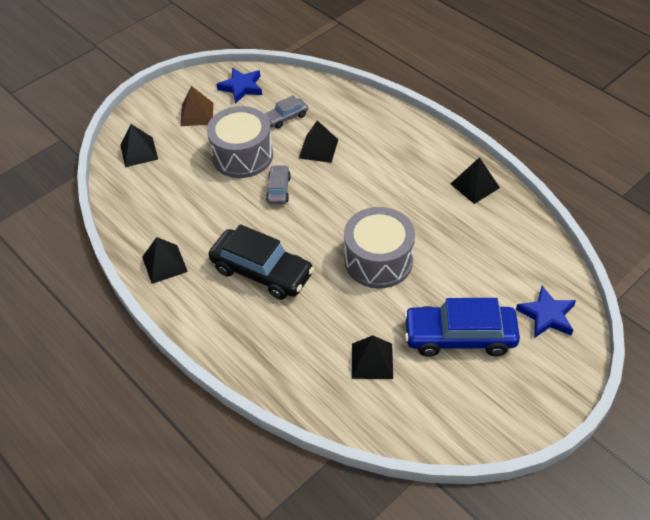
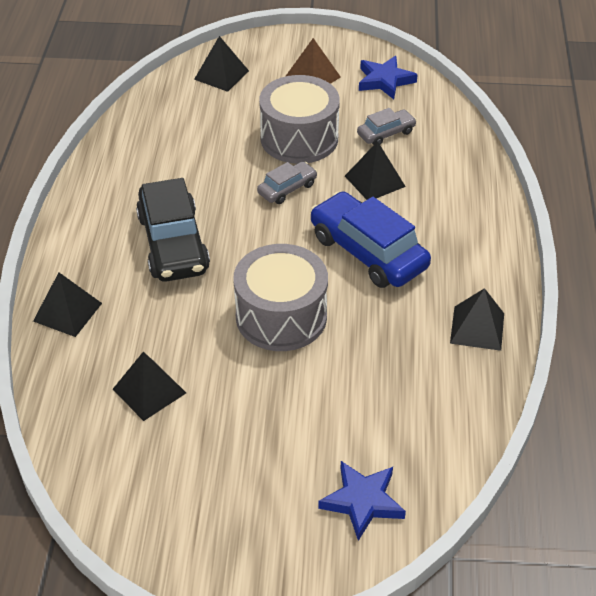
camera: 45 degrees right, 5 degrees down
black pyramid [142,237,188,284] -> black pyramid moved to [33,273,102,337]
grey car [265,95,308,128] -> grey car turned 135 degrees clockwise [357,108,417,145]
blue car [404,298,520,357] -> blue car moved to [310,191,431,288]

